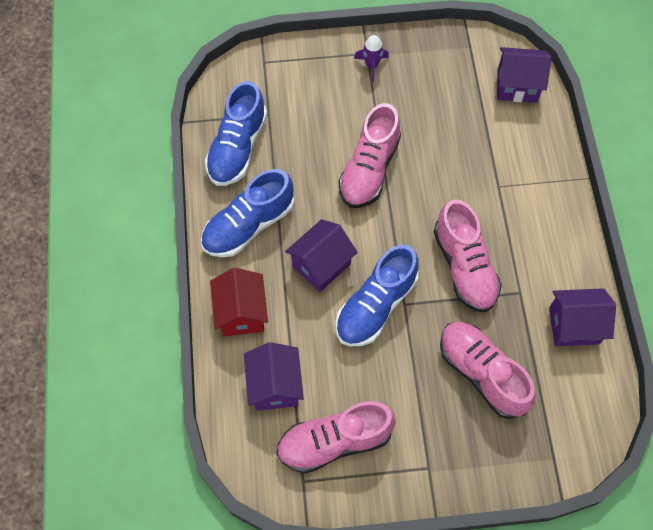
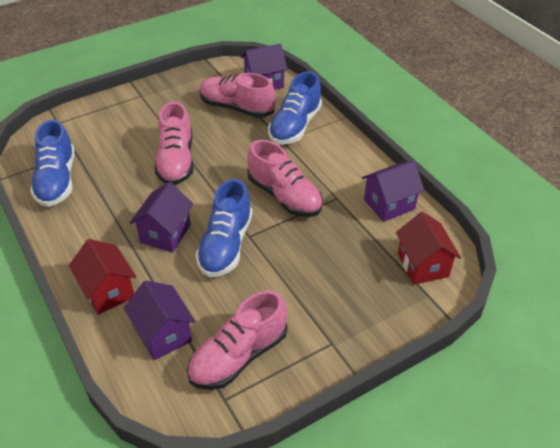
camera: 25 degrees left, 20 degrees down
blue shoe [201,169,294,258] -> blue shoe moved to [268,71,322,145]
purple rocket [354,35,389,82] -> none
pink shoe [440,322,536,419] -> pink shoe moved to [199,73,276,118]
none -> red house [396,212,461,285]

